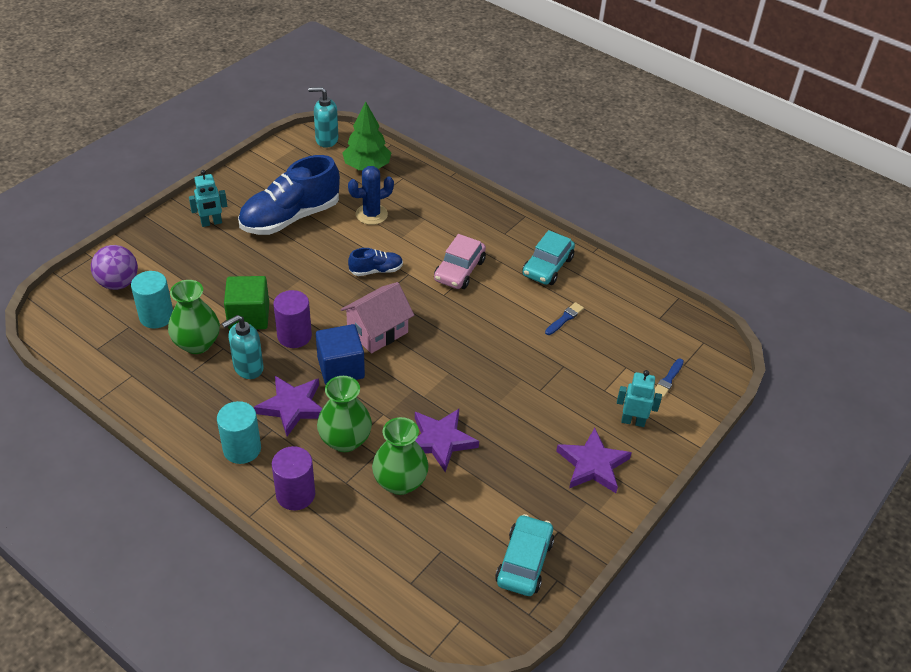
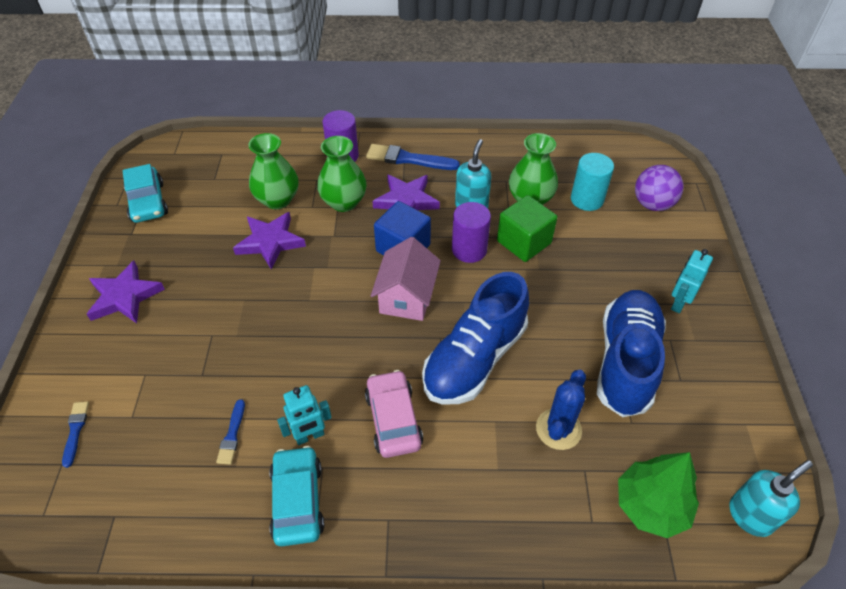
camera: 145 degrees right, 5 degrees up
turquoise cylinder [217,401,261,464] -> blue brush [366,144,460,170]
blue shoe [348,248,403,276] -> blue shoe [422,272,529,405], size x2.11
turquoise robot [617,370,662,427] -> turquoise robot moved to [277,385,332,445]

